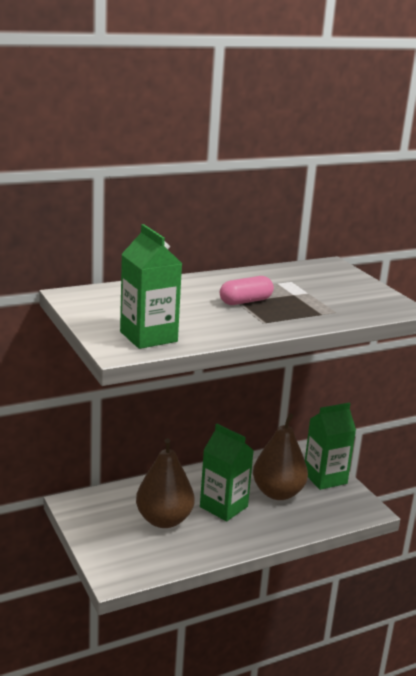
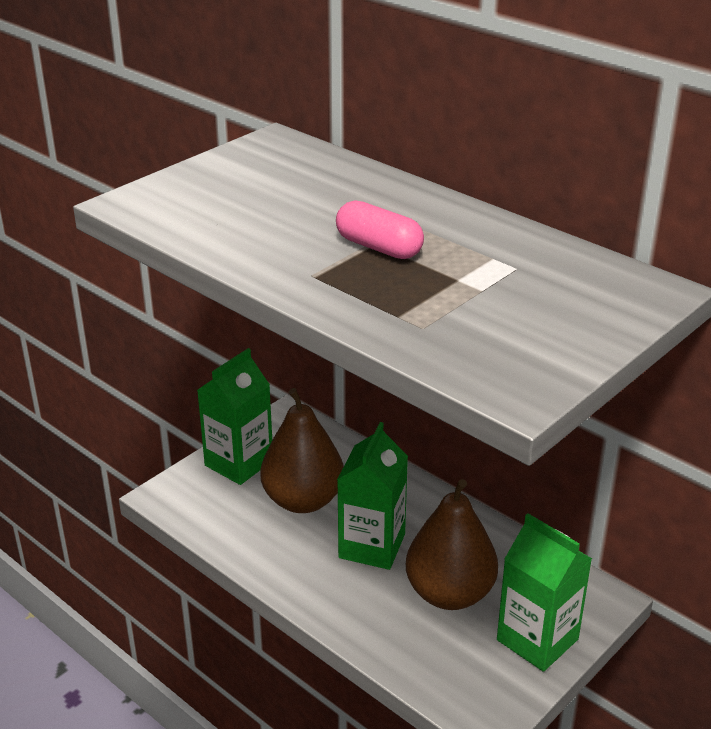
camera: 70 degrees right, 10 degrees up
green carton [120,224,182,349] -> green carton moved to [197,348,272,485]

